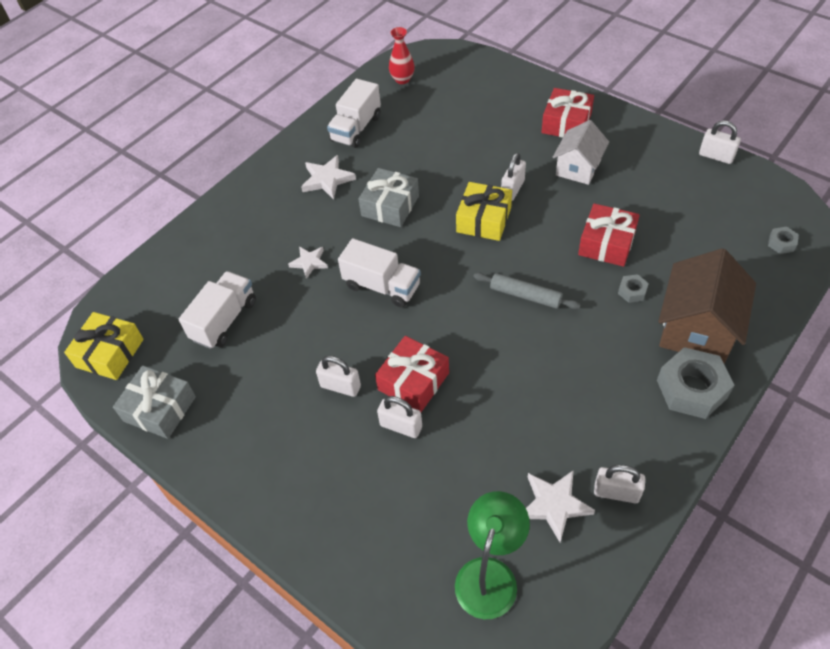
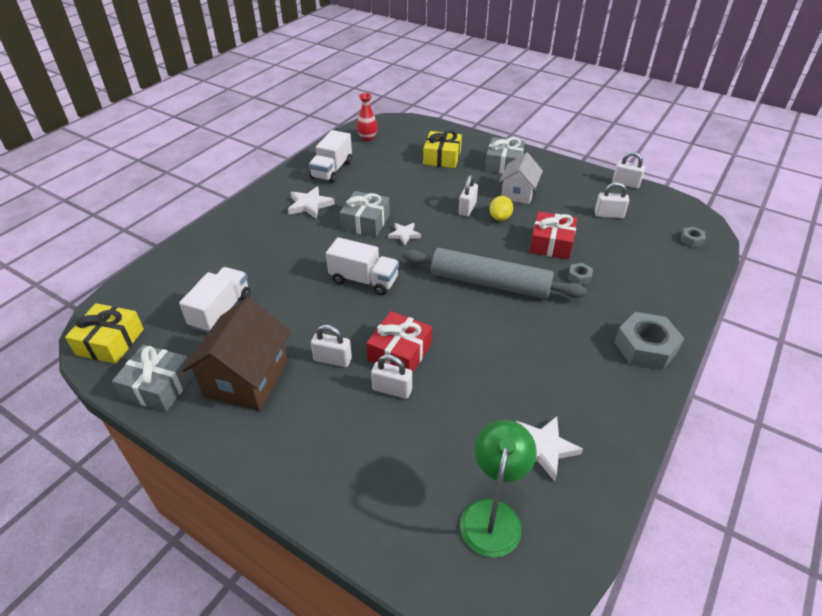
camera: 10 degrees left, 10 degrees down
white star [288,246,328,279] -> white star moved to [388,223,421,245]
yellow gift [456,182,512,241] -> yellow gift moved to [423,130,462,168]
grey rolling pin [474,273,581,309] -> grey rolling pin [402,248,587,299], size x1.92
red gift [541,88,594,138] -> grey gift [485,137,525,174]
white padlock [594,465,645,503] -> white padlock moved to [595,182,629,218]
brown house [658,248,756,363] -> brown house moved to [182,297,291,411]
none -> yellow lemon [490,196,513,221]

